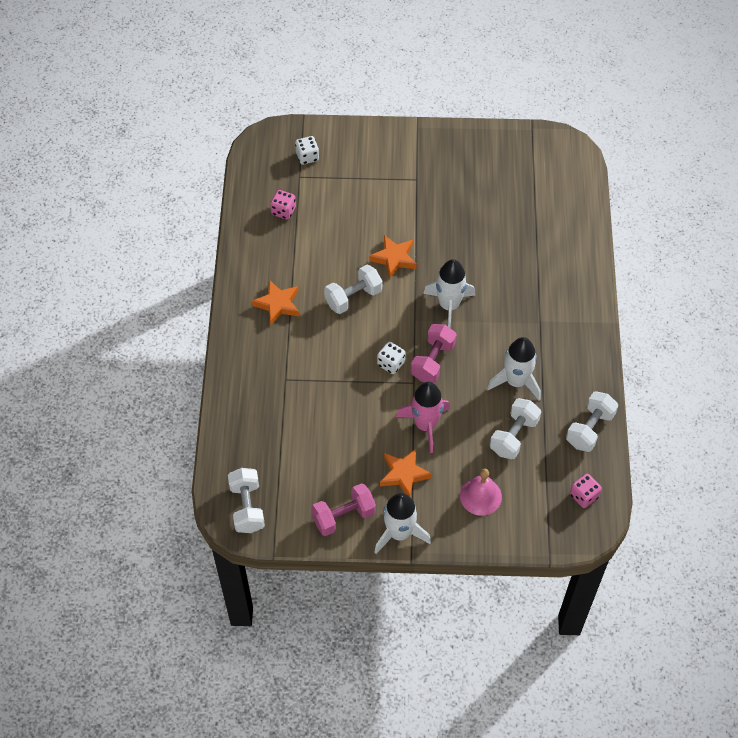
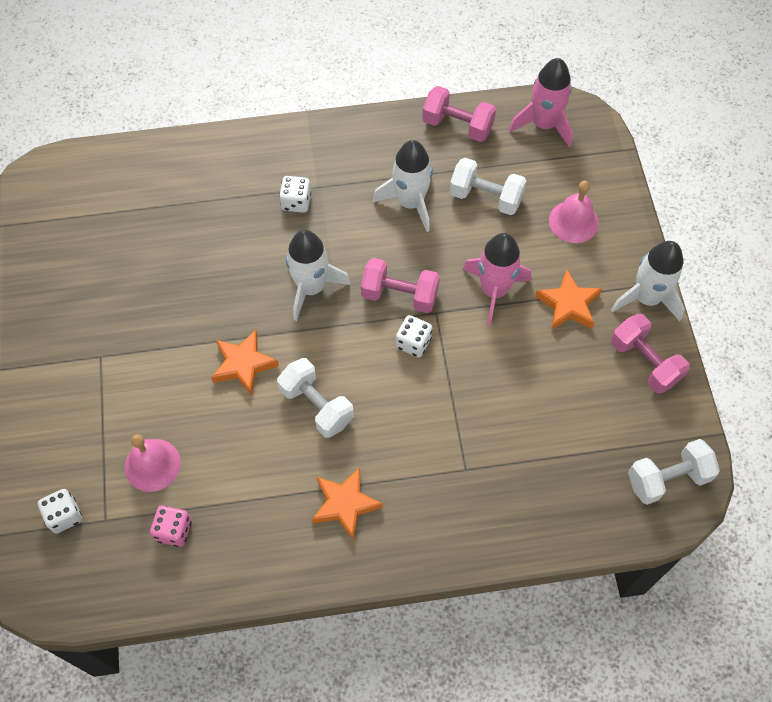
camera: 100 degrees left, 5 degrees up
white dumbbell [566,391,618,452] -> pink dumbbell [422,86,496,142]
pink dice [570,474,602,508] -> pink rocket [509,58,573,147]
none -> pink bell [125,434,181,492]
none -> white dice [279,176,311,213]

